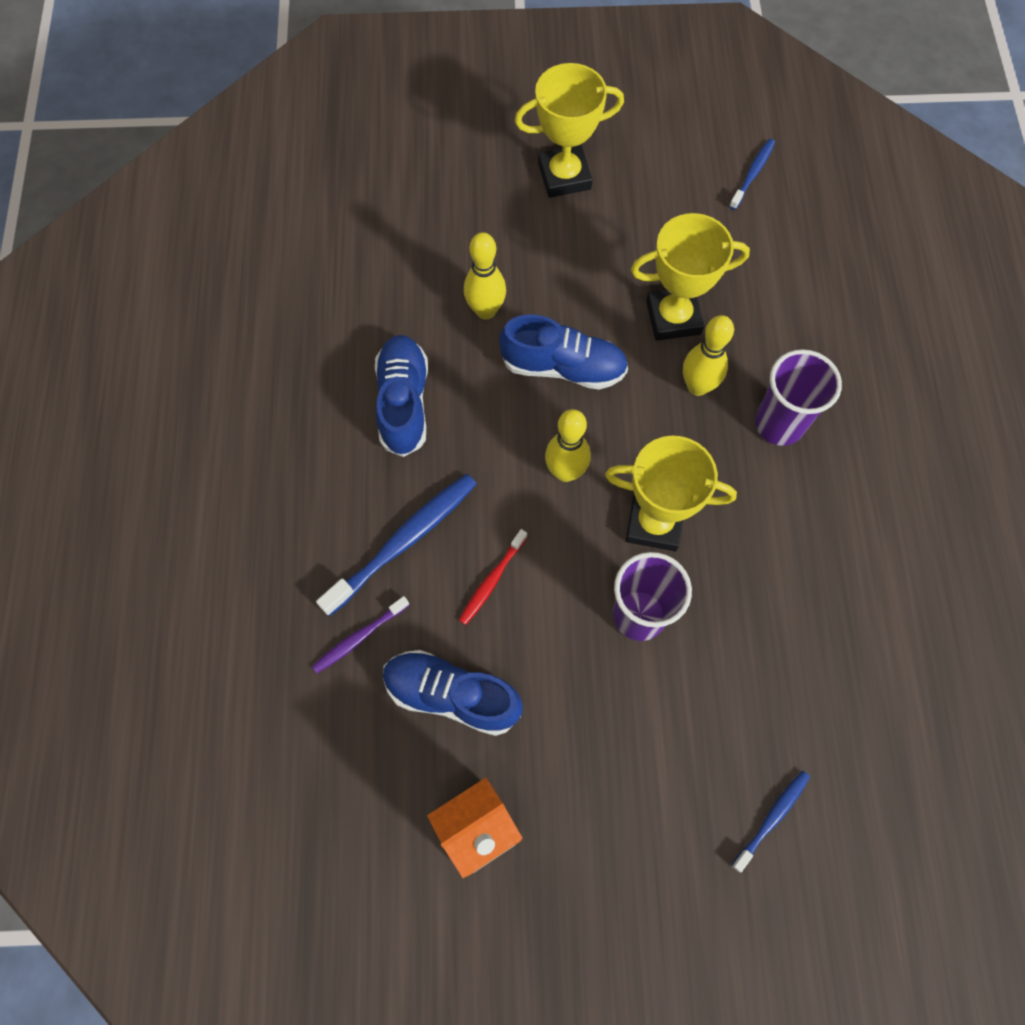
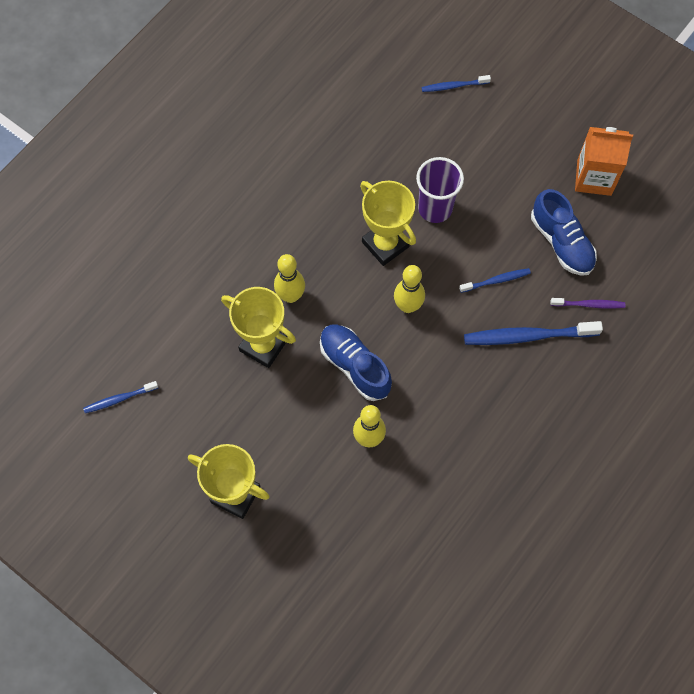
camera: 140 degrees left, 0 degrees up
blue shoe [375,335,428,457] -> none
red toothbrush [459,529,527,625] -> blue toothbrush [459,268,531,293]
purple cup [755,349,842,446] -> none

